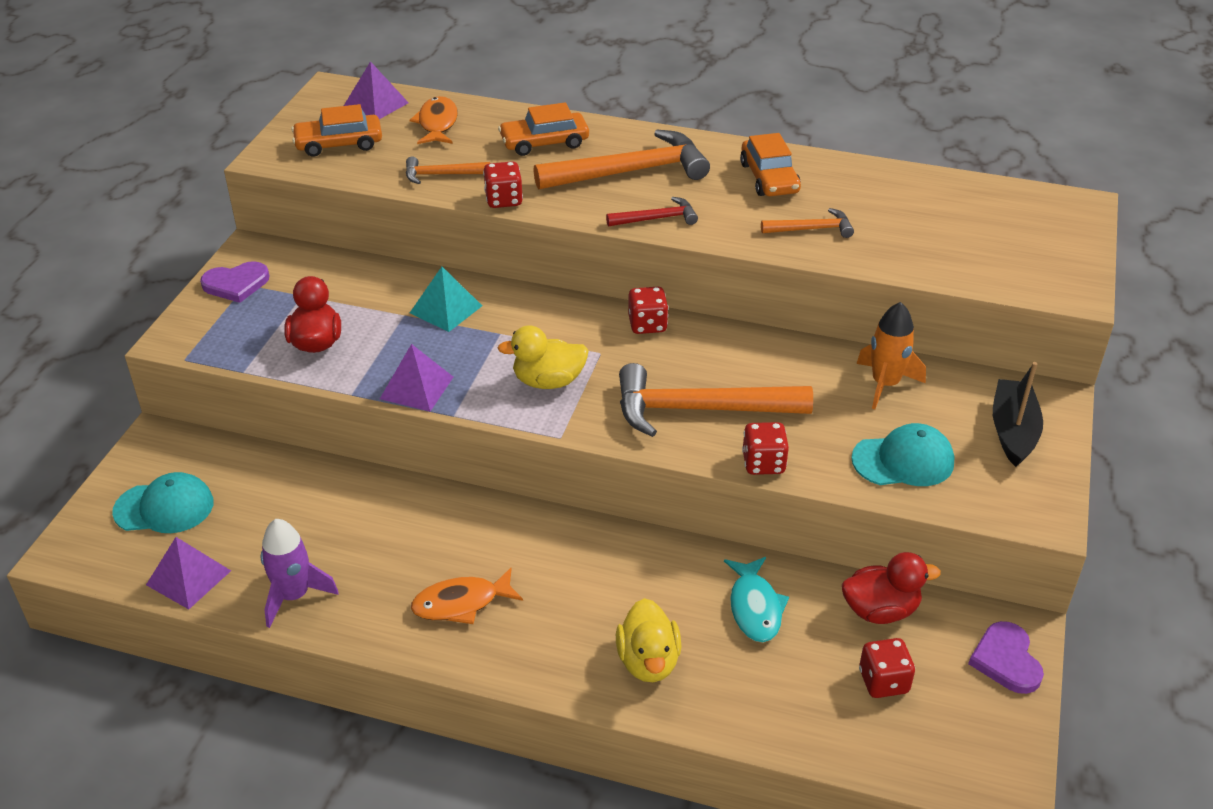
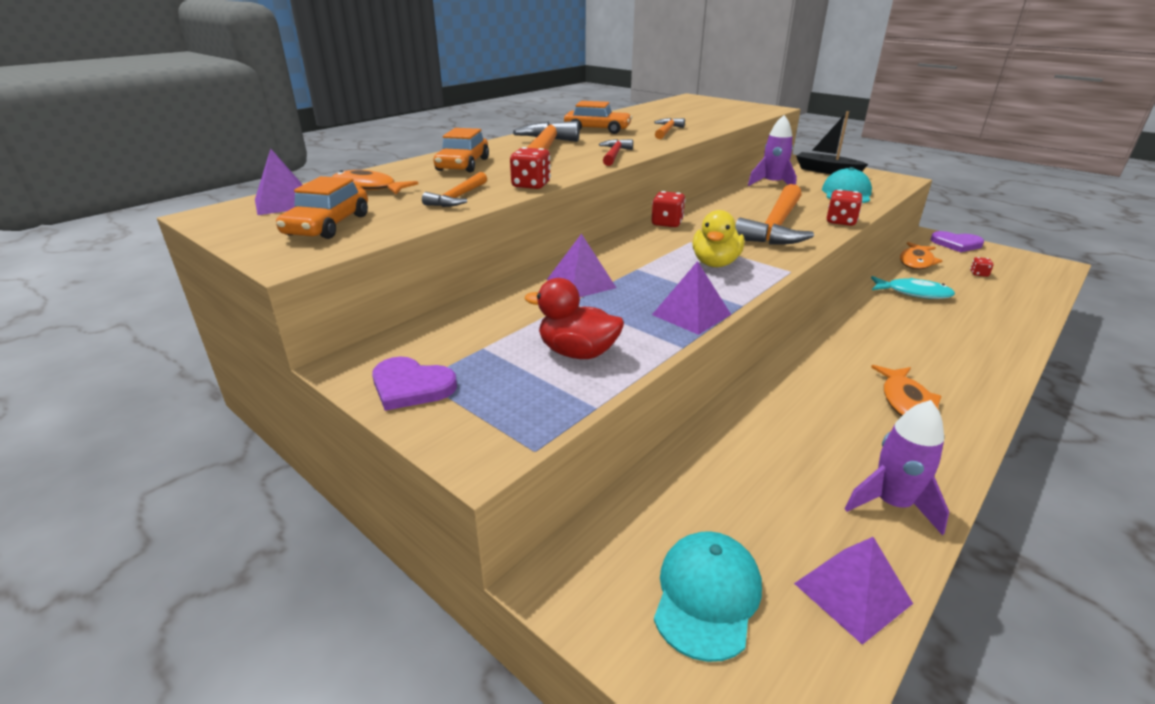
camera: 65 degrees left, 10 degrees down
purple heart [200,261,269,303] -> purple heart turned 105 degrees clockwise [372,356,457,411]
turquoise pyramid [410,267,482,332] -> purple pyramid [547,234,616,297]
yellow duck [616,598,681,682] -> none
red duck [842,552,941,624] -> orange fish [900,242,942,270]
orange rocket [857,302,926,409] -> purple rocket [748,115,797,186]
red dice [859,638,915,698] -> red dice [970,257,994,277], size x0.57

